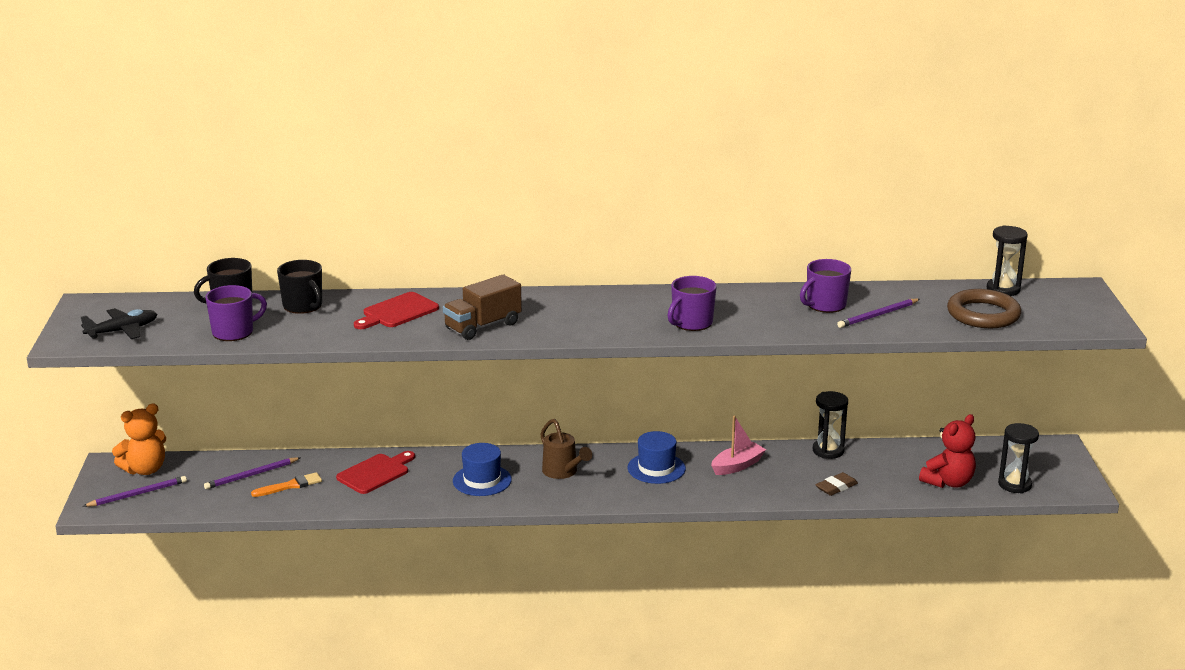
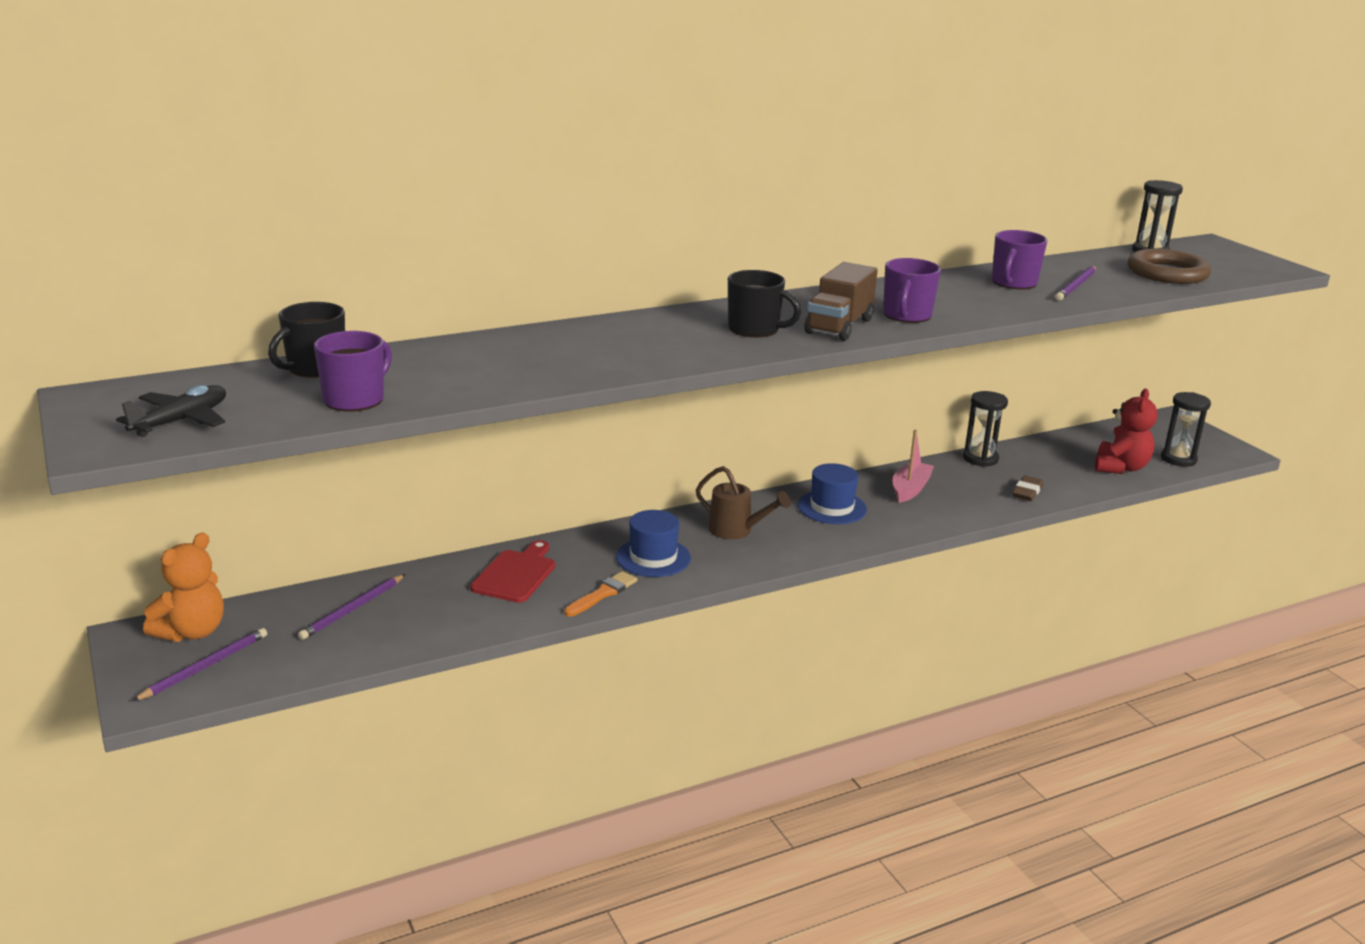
camera: 25 degrees left, 0 degrees up
orange brush [251,472,322,497] -> orange brush moved to [564,571,637,617]
black mug [277,260,322,314] -> black mug moved to [728,270,801,338]
red cutting board [354,292,439,329] -> none
brown truck [443,274,522,340] -> brown truck moved to [804,262,878,341]

